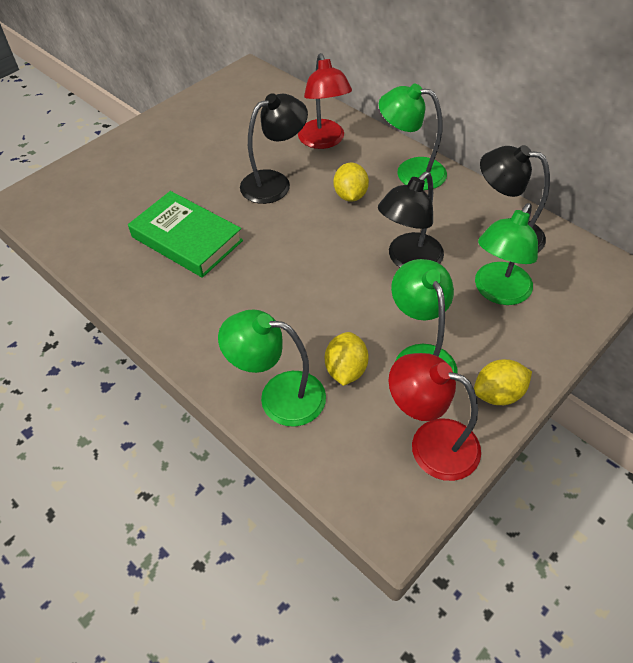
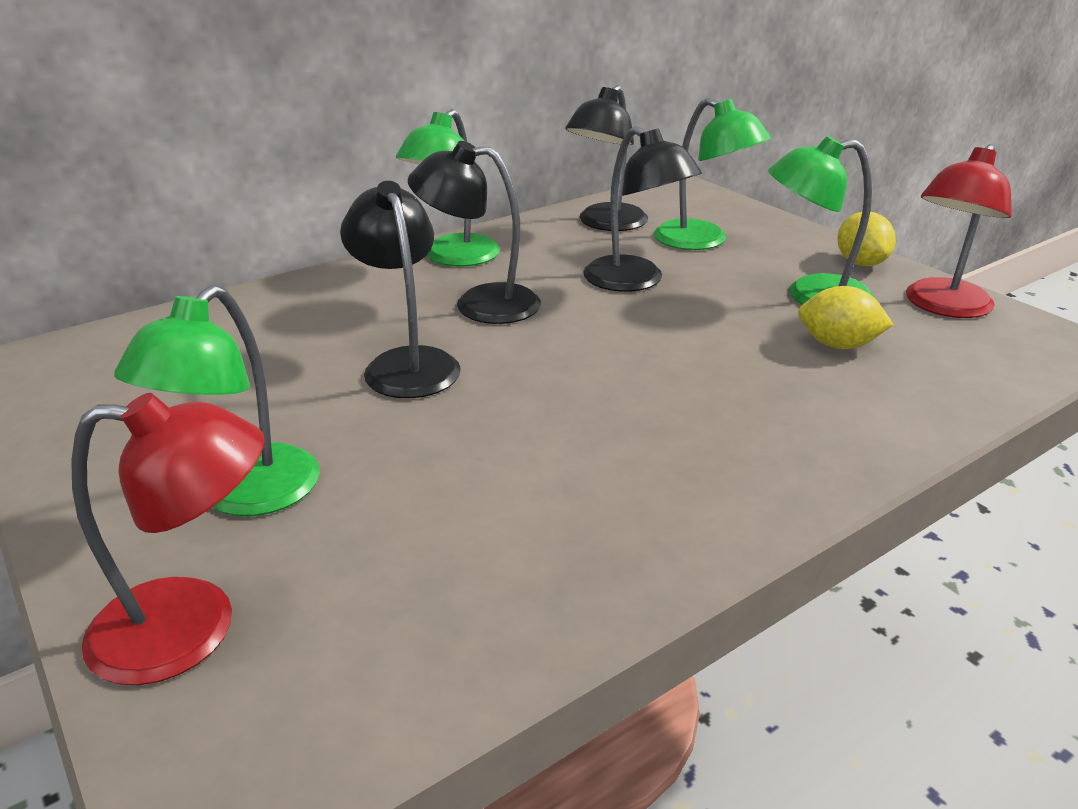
camera: 80 degrees left, 20 degrees down
green book [128,191,243,278] -> none
green lamp [218,310,326,427] -> green lamp moved to [114,285,320,516]
red lamp [298,53,352,149] -> red lamp moved to [71,393,265,685]
yellow lemon [334,162,369,202] -> black lamp [407,141,541,324]

